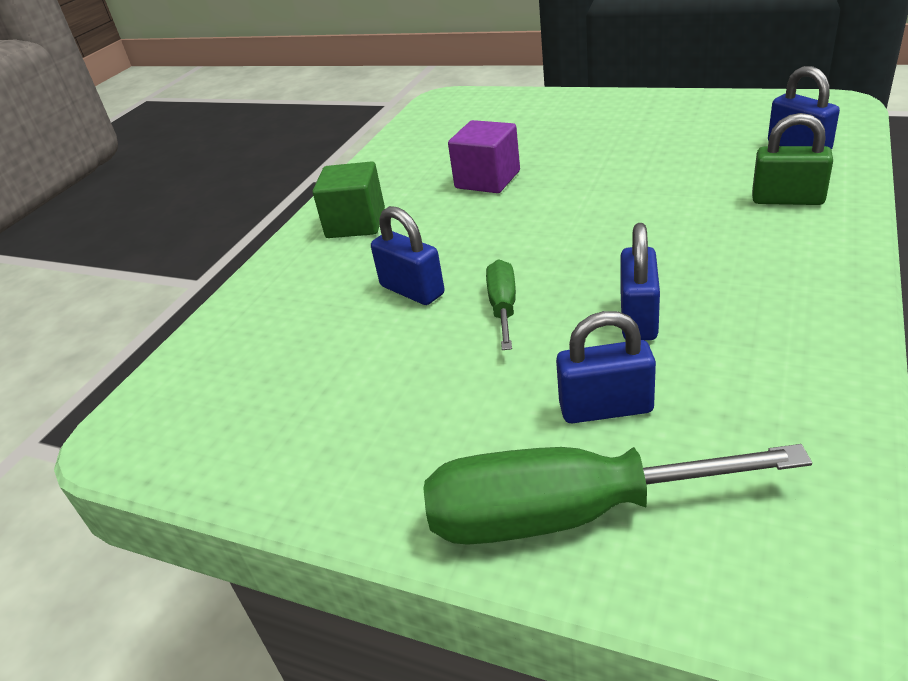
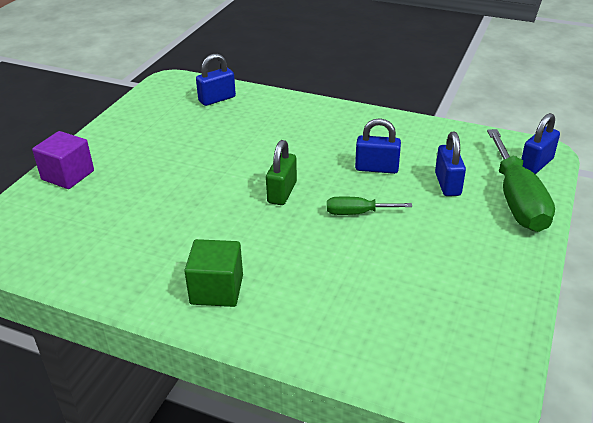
camera: 95 degrees left, 0 degrees up
blue padlock [371,206,444,305] -> blue padlock moved to [521,113,560,174]
purple cube [448,120,520,193] -> purple cube moved to [32,131,94,189]
green padlock [752,113,833,205] -> green padlock moved to [266,140,297,205]

